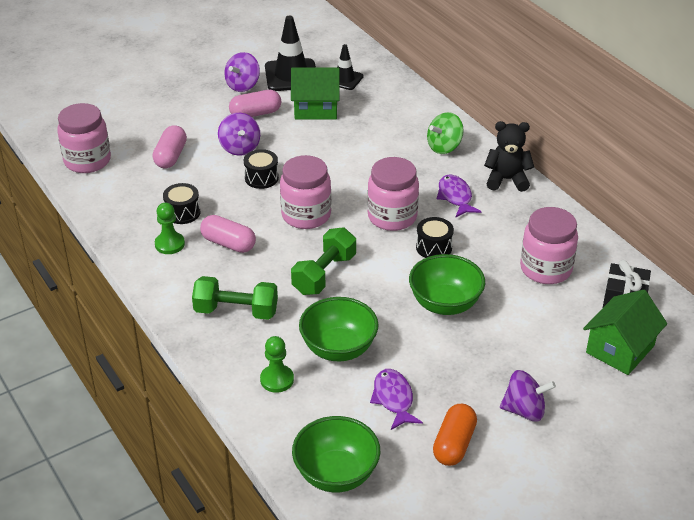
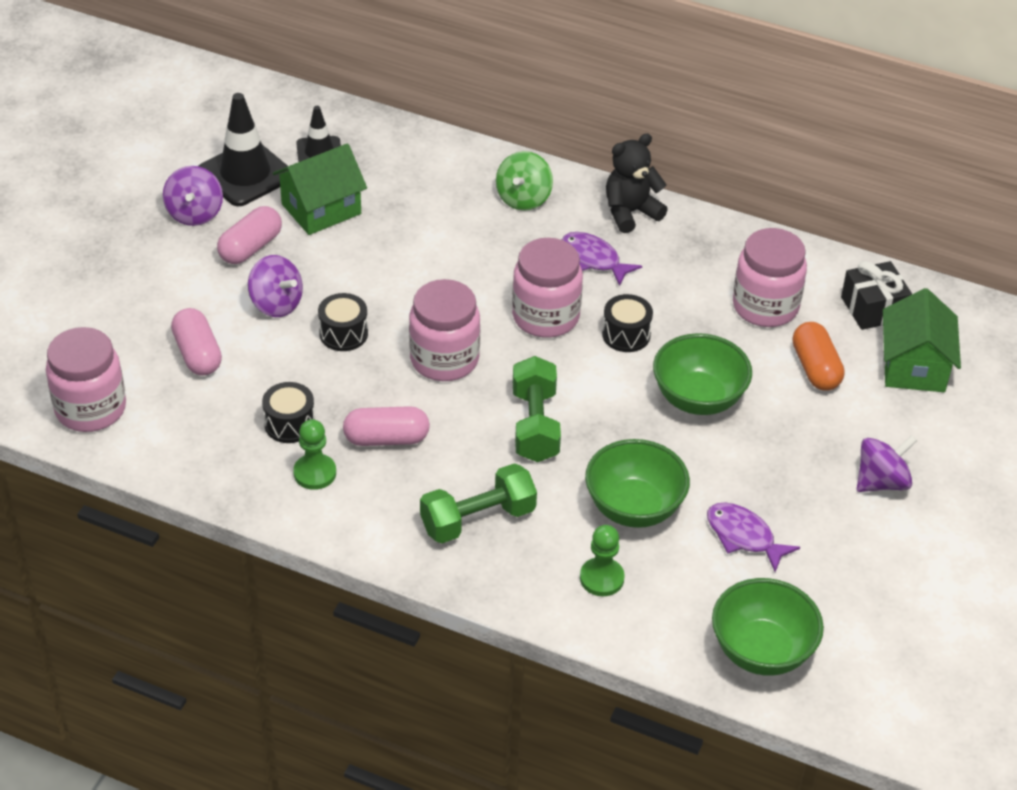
camera: 35 degrees left, 5 degrees up
orange capsule [433,404,477,466] -> orange capsule moved to [793,322,844,391]

